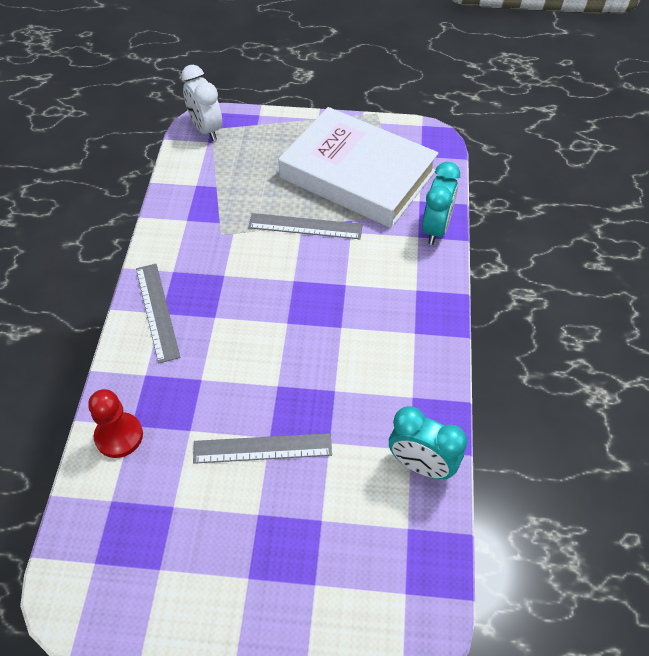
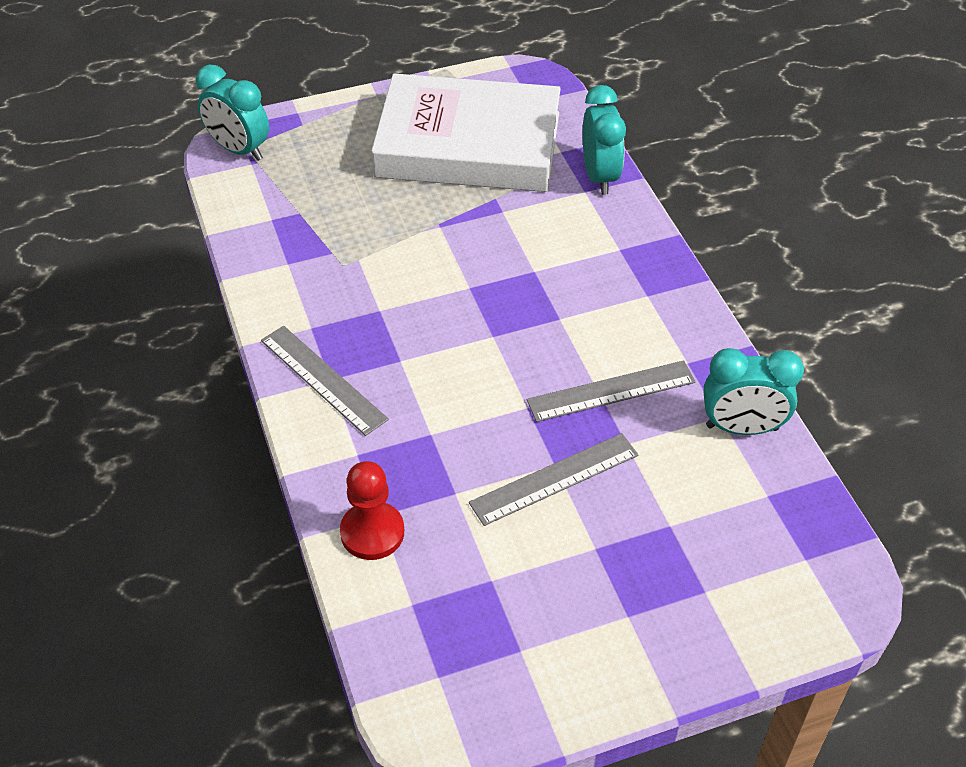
camera: 25 degrees left, 5 degrees down
white clock [181,65,222,141] -> turquoise clock [196,65,269,161]
grey ruler [248,213,363,239] -> grey ruler moved to [527,360,696,422]

